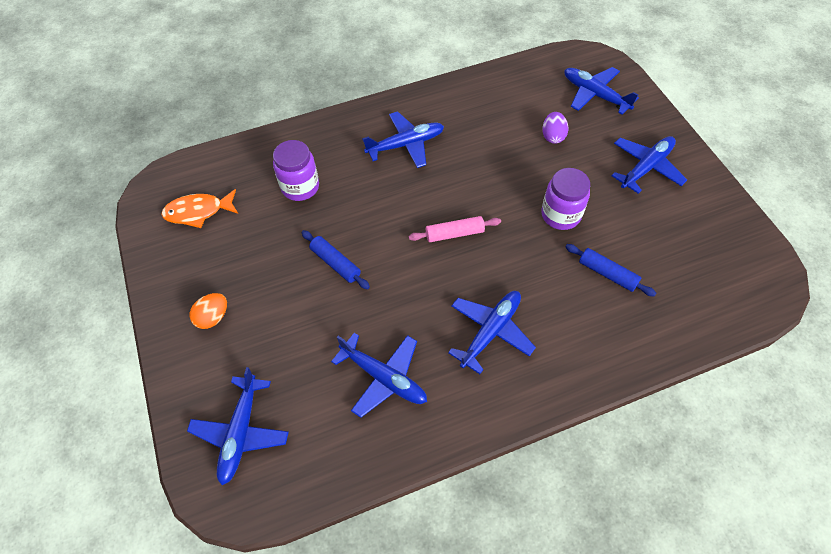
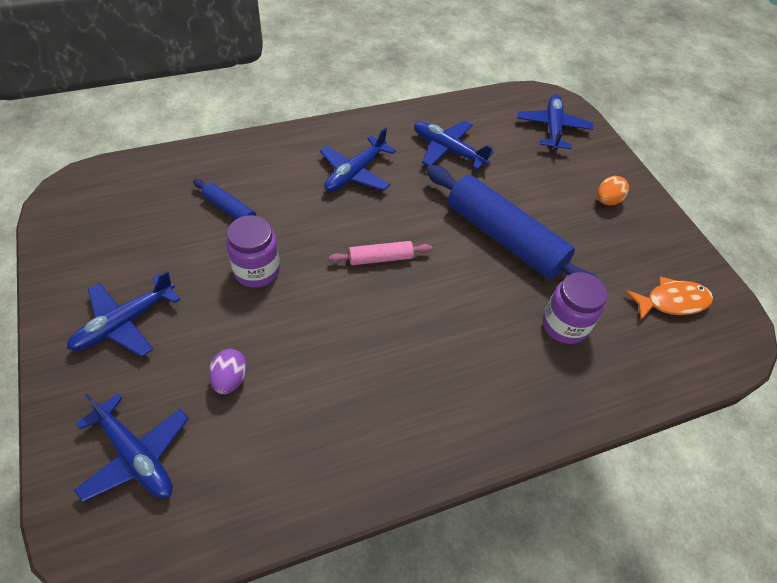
camera: 175 degrees right, 5 degrees down
blue rolling pin [302,230,370,290] -> blue rolling pin [426,164,599,279], size x2.17
blue plane [362,111,444,168] -> none

